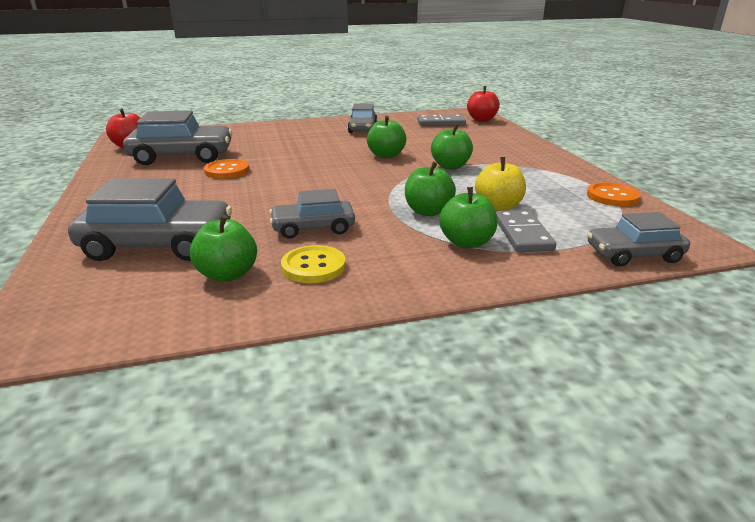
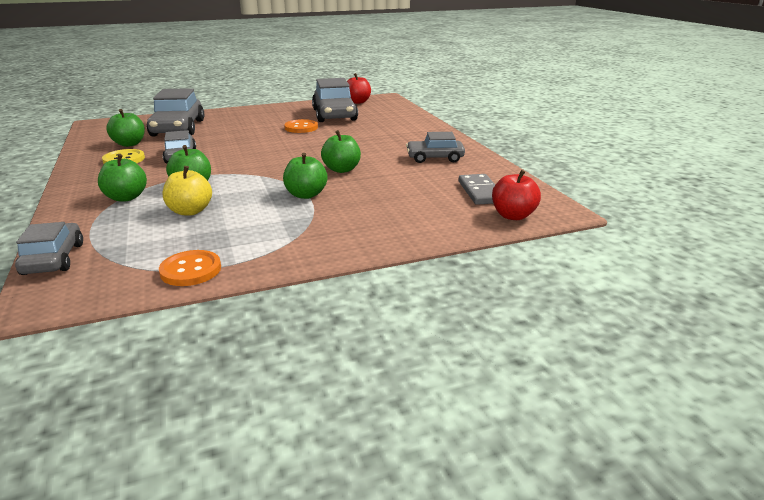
camera: 85 degrees right, 0 degrees up
grey domino [496,210,556,252] -> none

